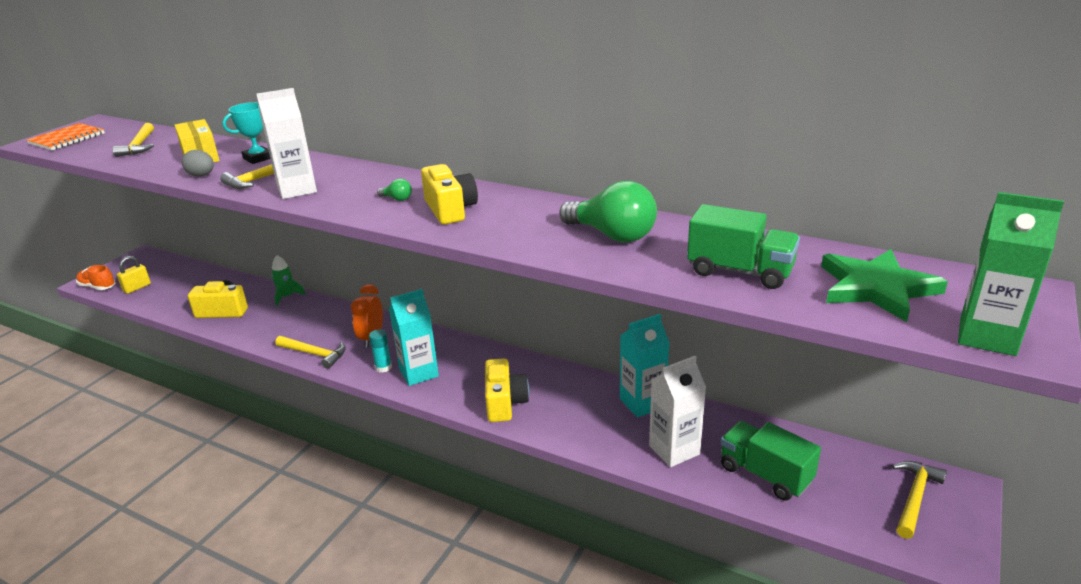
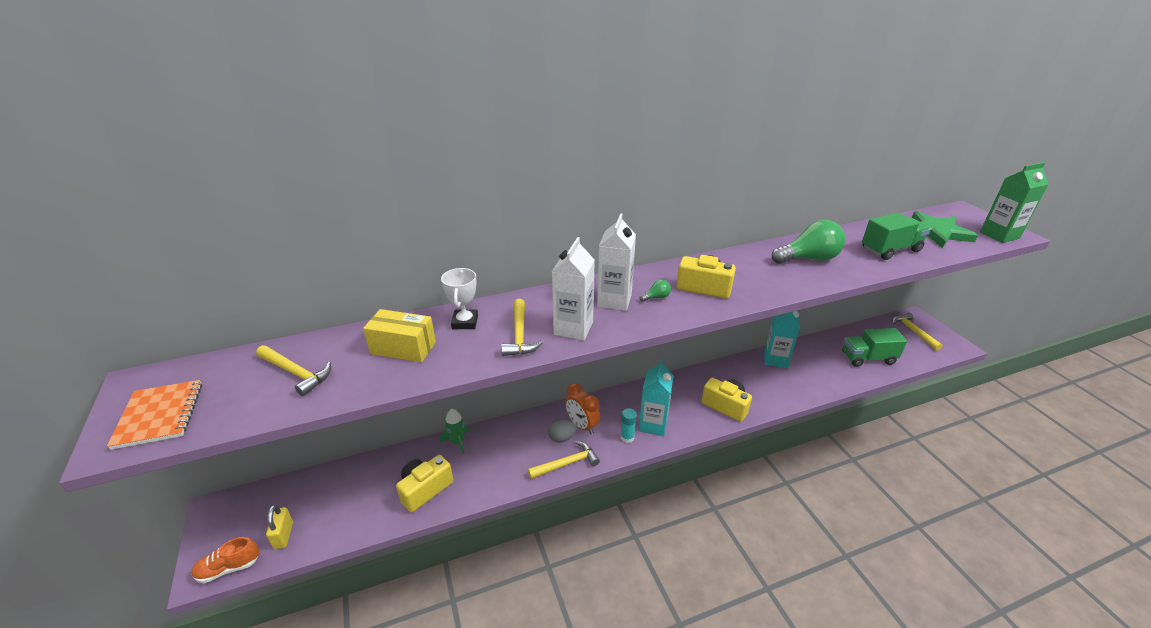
camera: 50 degrees left, 5 degrees up
grey egg [182,150,214,177] -> grey egg moved to [548,420,577,443]
turquoise trophy [223,102,271,164] -> white trophy [441,268,478,329]
white carton [649,356,706,467] -> white carton moved to [597,213,636,311]

